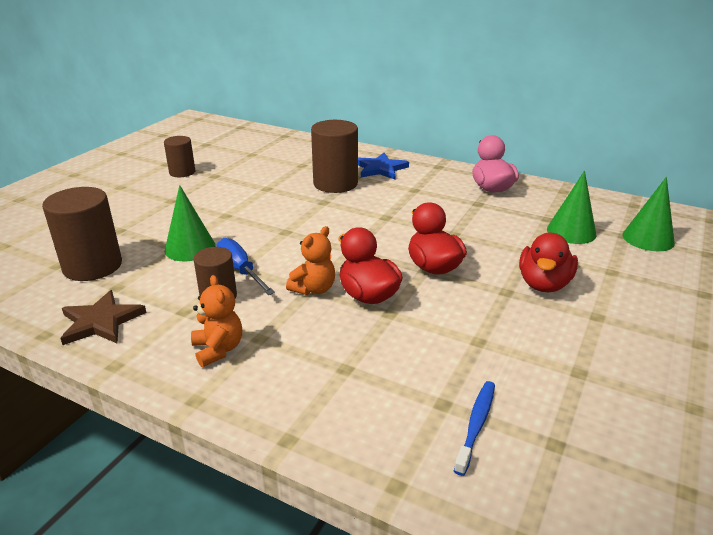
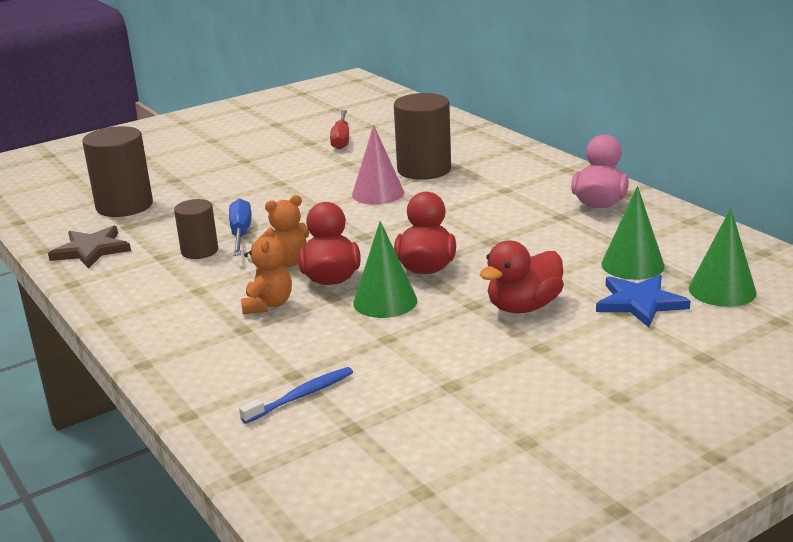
camera: 30 degrees right, 5 degrees down
brown cylinder [164,136,195,177] -> none
green cone [165,185,216,261] -> green cone moved to [353,221,417,318]
orange teddy bear [191,275,242,367] -> orange teddy bear moved to [241,227,292,314]
blue star [358,153,409,179] -> blue star moved to [596,275,690,327]
none -> red screwdriver [330,110,349,150]
none -> pink cone [352,125,404,205]

